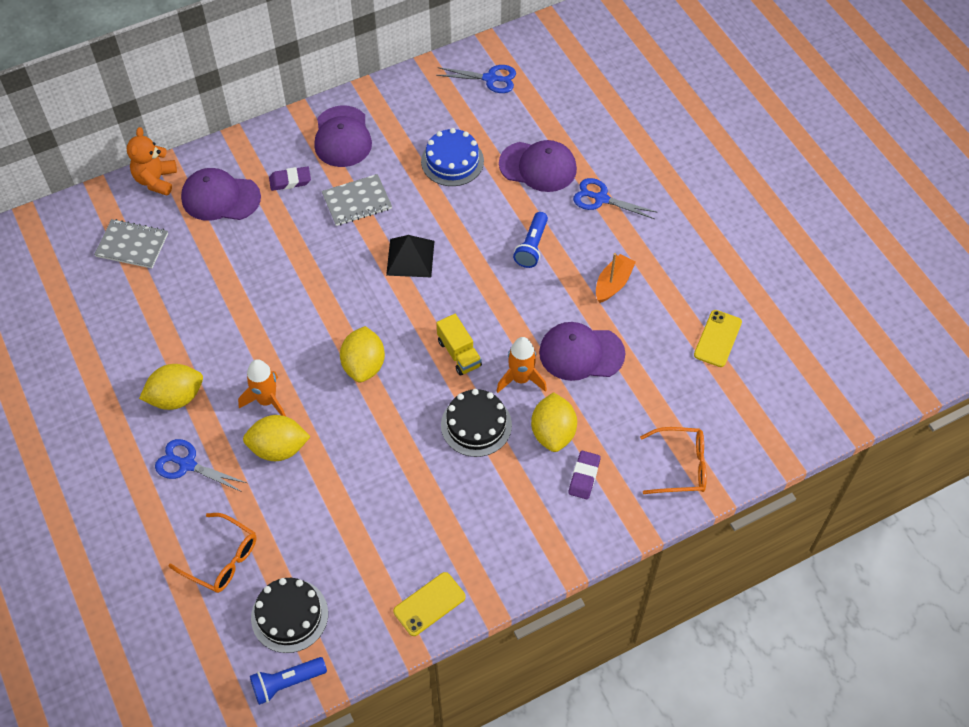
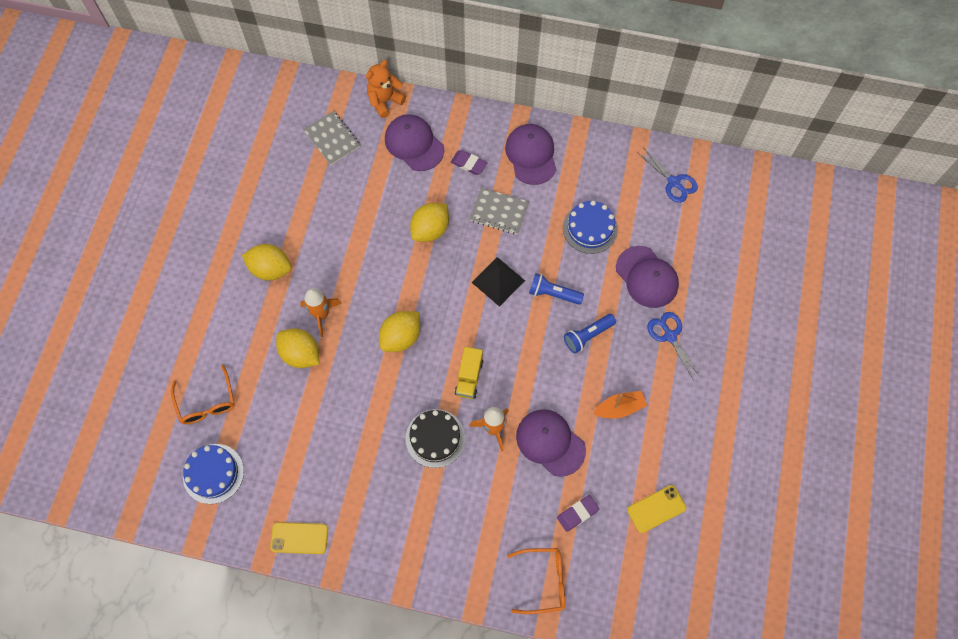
camera: 40 degrees right, 10 degrees up
blue scissors [155,439,247,492] -> none
blue flashlight [250,657,327,705] -> blue flashlight moved to [529,273,584,305]
black cake [251,578,328,653] -> blue cake [183,444,244,504]
purple cap [314,105,372,167] -> purple cap turned 135 degrees clockwise [505,124,557,185]
yellow lemon [531,392,577,452] -> yellow lemon moved to [410,203,449,242]
purple eraser [569,451,601,500] -> purple eraser moved to [557,495,599,532]
orange glasses [640,427,707,494] -> orange glasses turned 45 degrees counterclockwise [507,548,565,614]

